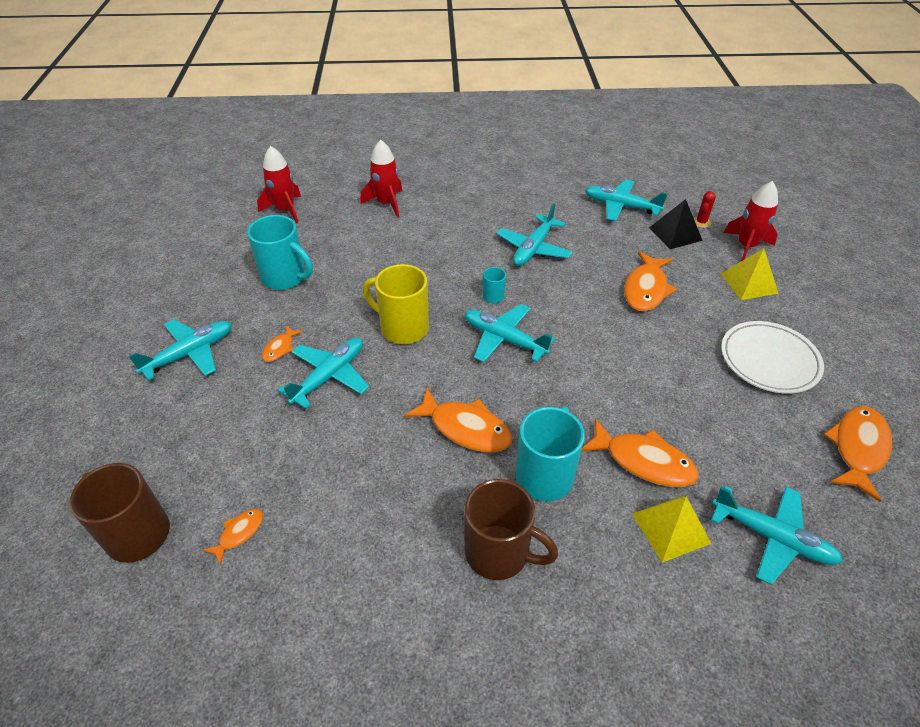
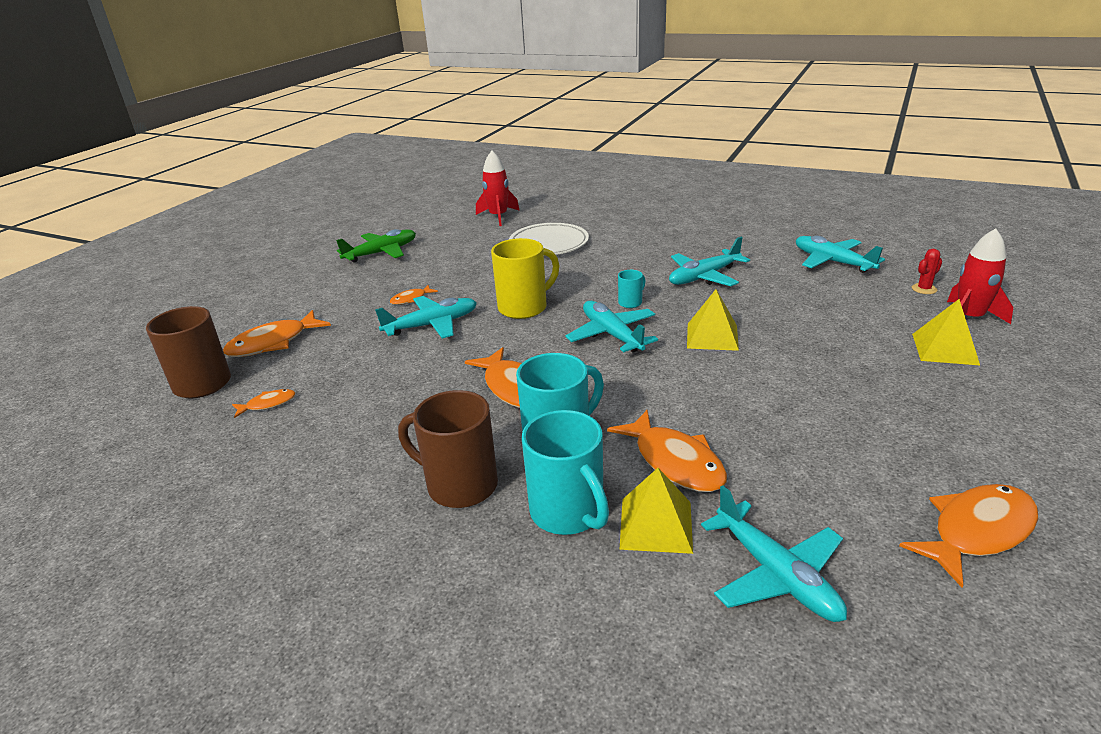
camera: 30 degrees right, 15 degrees down
turquoise plane [128,319,232,381] -> none
turquoise mug [247,215,313,290] -> turquoise mug moved to [522,410,609,535]
red rocket [360,140,402,218] -> none
yellow mug [363,264,429,344] -> yellow mug turned 90 degrees clockwise [491,238,559,319]
brown mug [465,479,558,580] -> brown mug turned 150 degrees clockwise [398,390,498,508]
orange fish [624,251,677,311] -> orange fish moved to [223,310,331,357]
black pyramid [649,199,703,249] -> none
white plate [721,321,824,394] -> white plate moved to [509,223,589,255]
none -> green plane [336,229,416,263]
none -> yellow pyramid [687,289,739,351]

